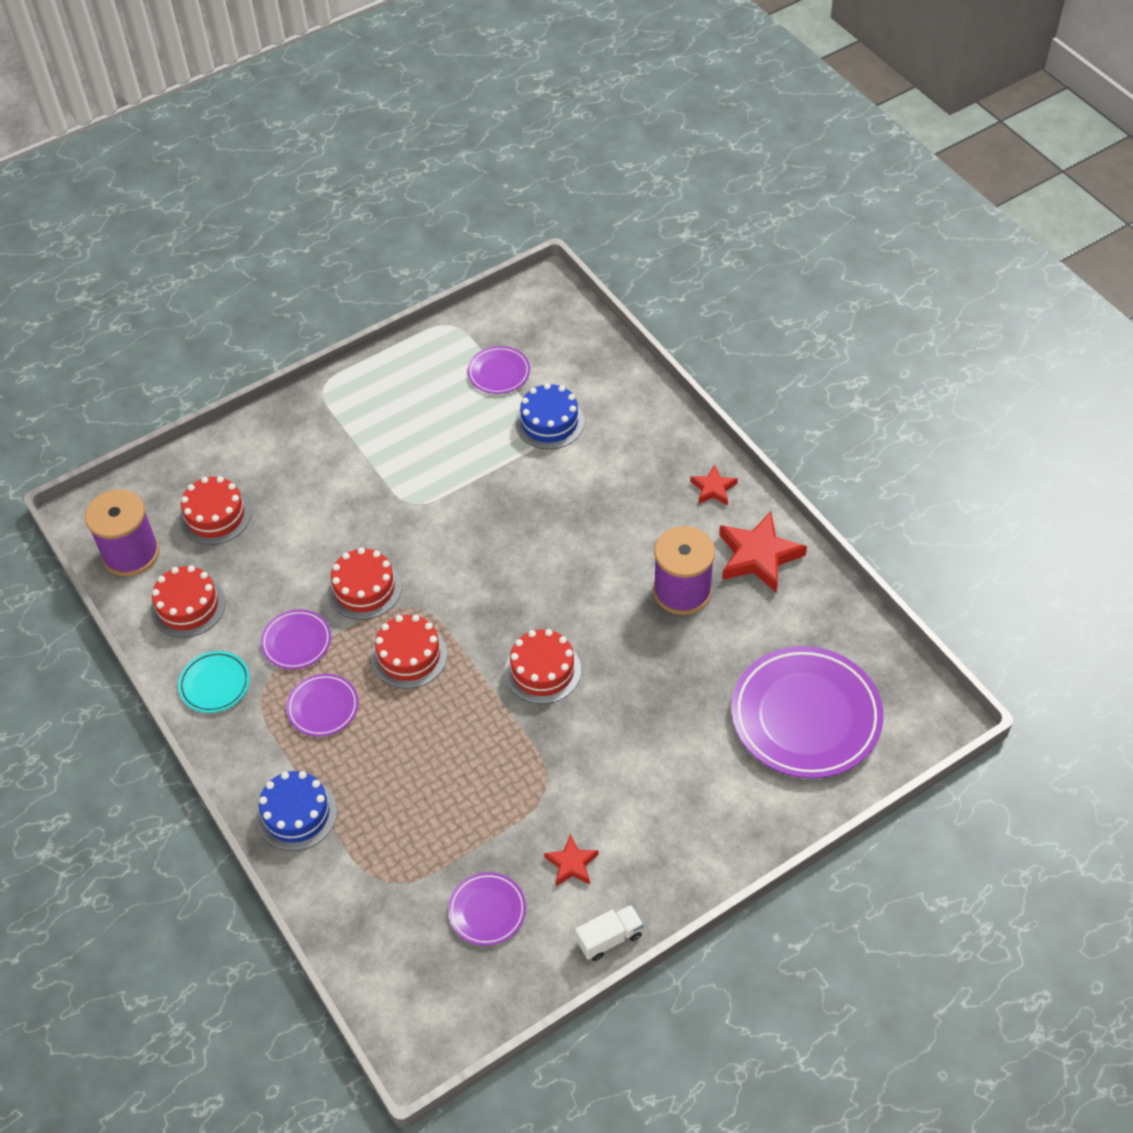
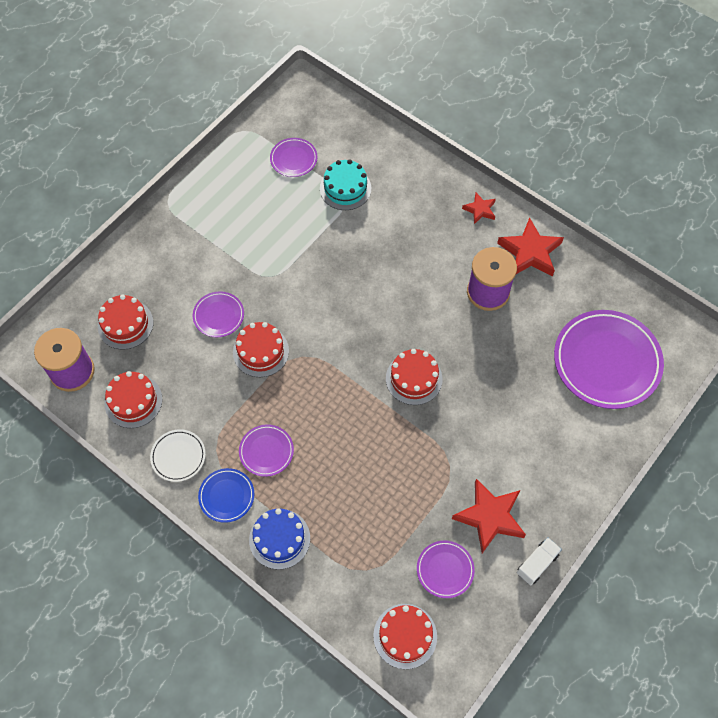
camera: 20 degrees left, 10 degrees up
turquoise plate [178,651,250,713] -> white plate [150,429,206,482]
purple plate [261,609,331,669] -> purple plate moved to [193,291,244,337]
red cake [371,615,447,689] -> red cake moved to [373,604,437,669]
blue cake [515,383,584,449] -> turquoise cake [320,159,371,210]
red star [544,834,599,886] -> red star [452,479,526,553], size x1.84
none -> blue plate [198,468,254,523]

